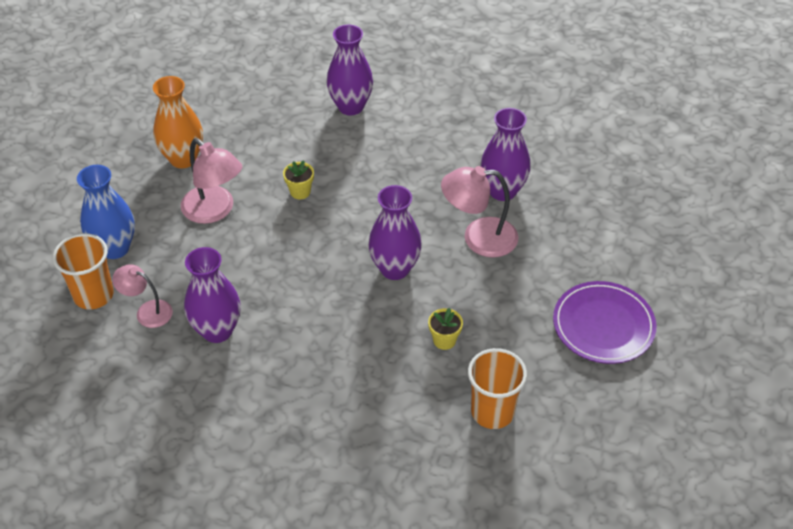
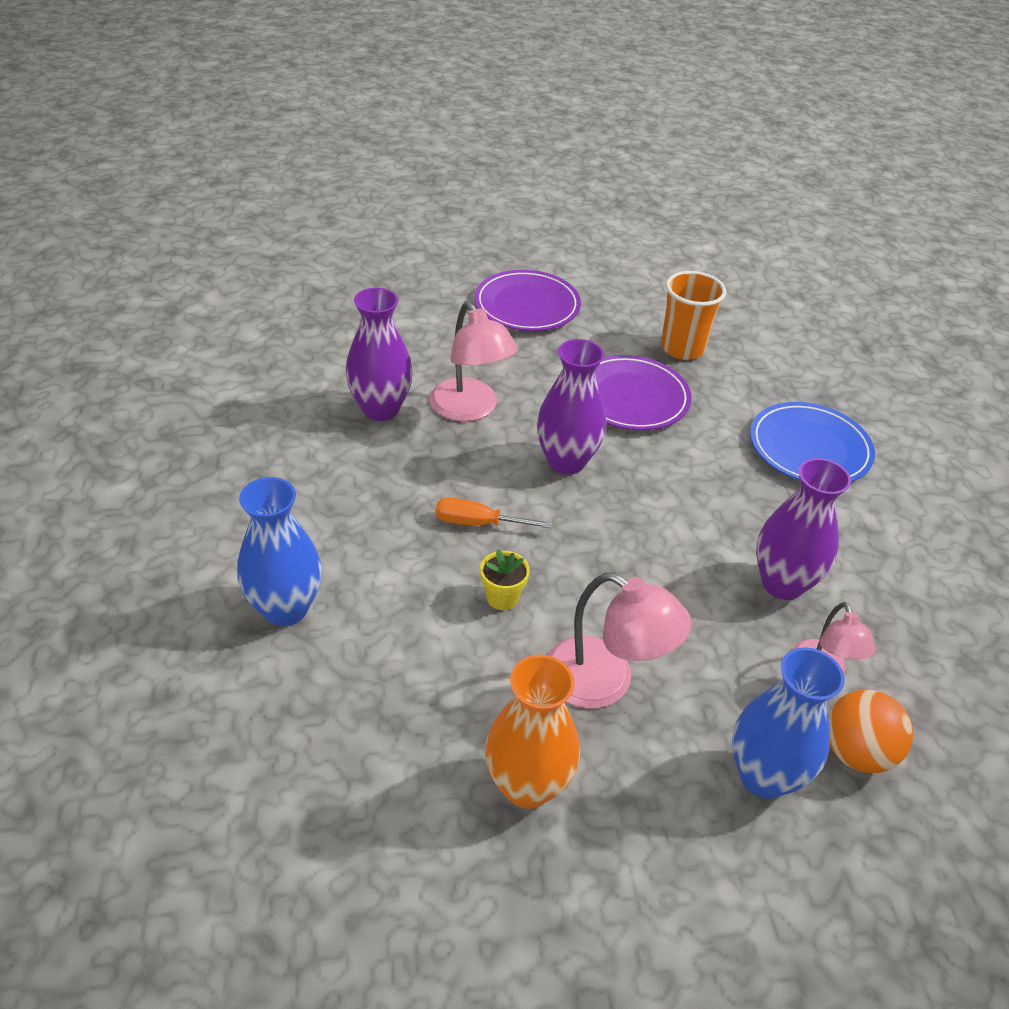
camera: 120 degrees left, 5 degrees down
orange cup [52,233,114,310] -> orange ball [828,689,913,773]
pink lamp [181,138,242,224] -> pink lamp turned 105 degrees clockwise [548,572,692,709]
purple vase [326,25,373,115] -> blue vase [237,477,322,626]
yellow flower pot [428,308,463,350] -> purple plate [595,355,692,430]
none -> orange screwdriver [435,498,552,528]
none -> blue plate [750,402,875,482]

